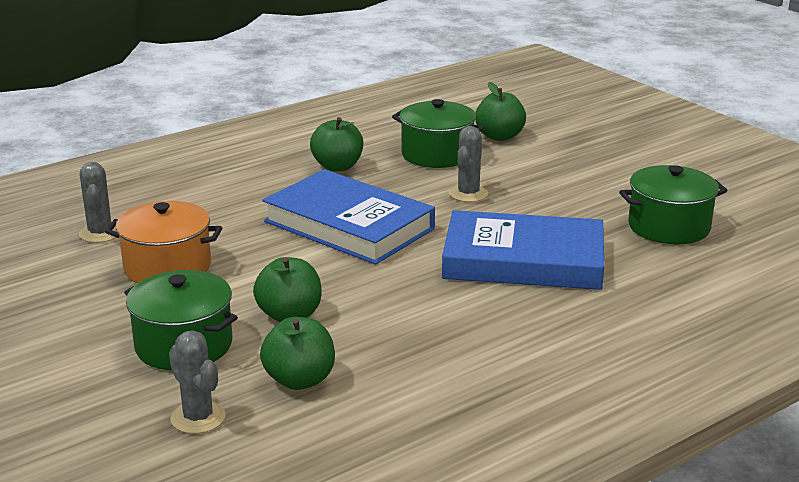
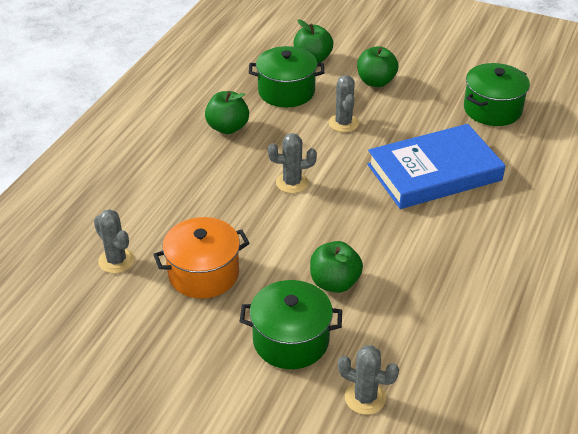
camera: 30 degrees left, 15 degrees up
green apple [260,317,335,390] -> green apple moved to [357,46,399,87]
blue book [263,169,435,265] -> grey cactus [268,133,317,193]

